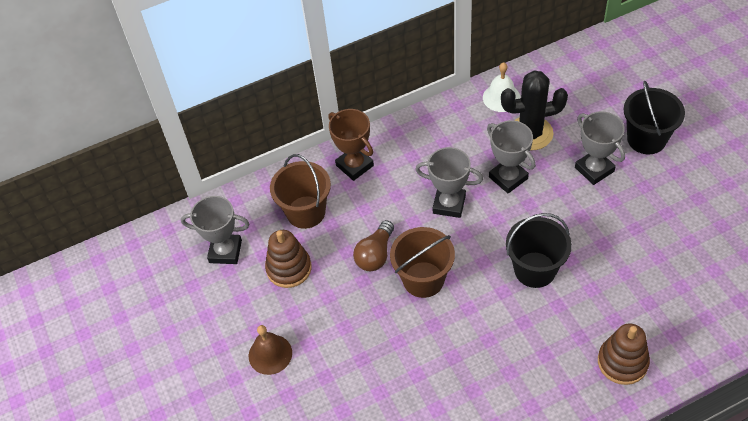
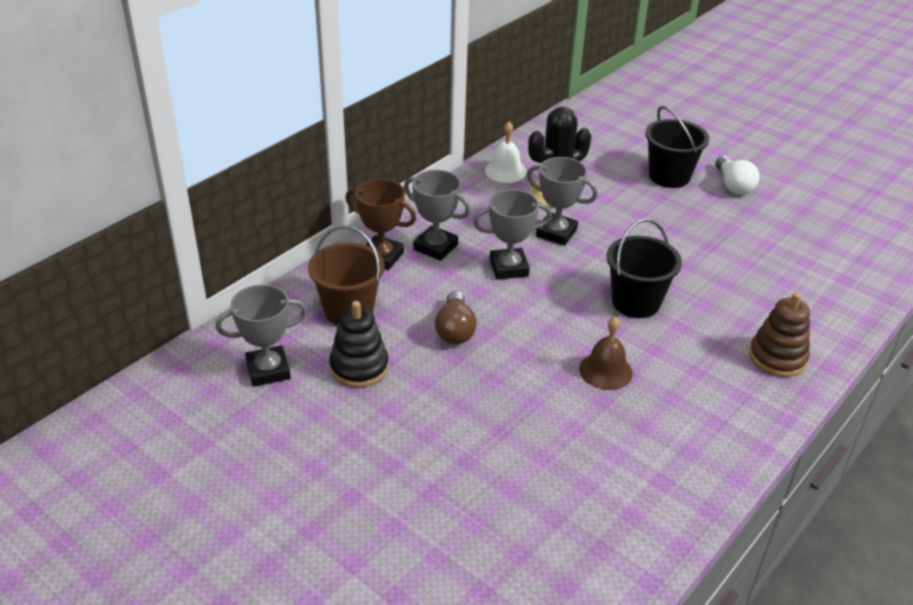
camera: 30 degrees left, 15 degrees down
brown bell [249,325,292,375] -> brown bell moved to [579,317,633,390]
brown stacking toy [265,230,312,288] -> black stacking toy [329,301,389,388]
brown bucket [390,227,455,298] -> none
grey trophy [575,111,625,185] -> grey trophy moved to [404,170,470,261]
none -> white light bulb [716,156,760,195]

